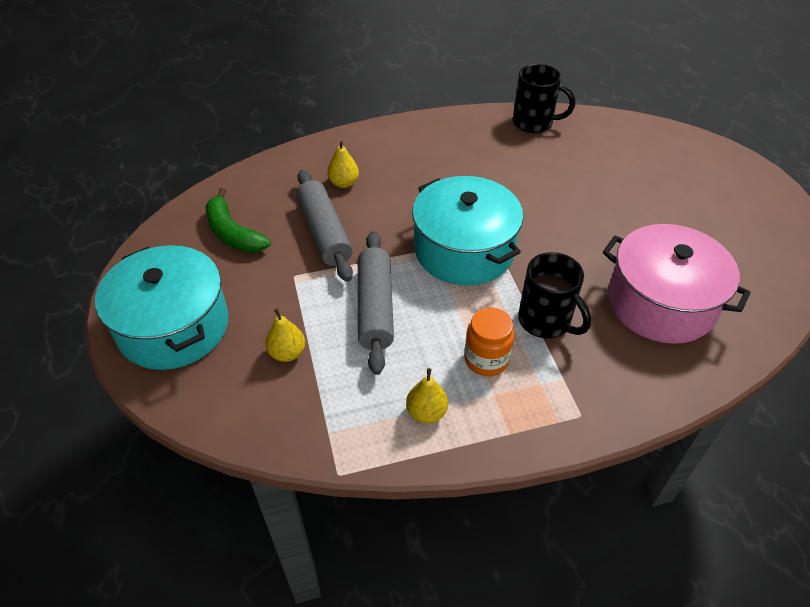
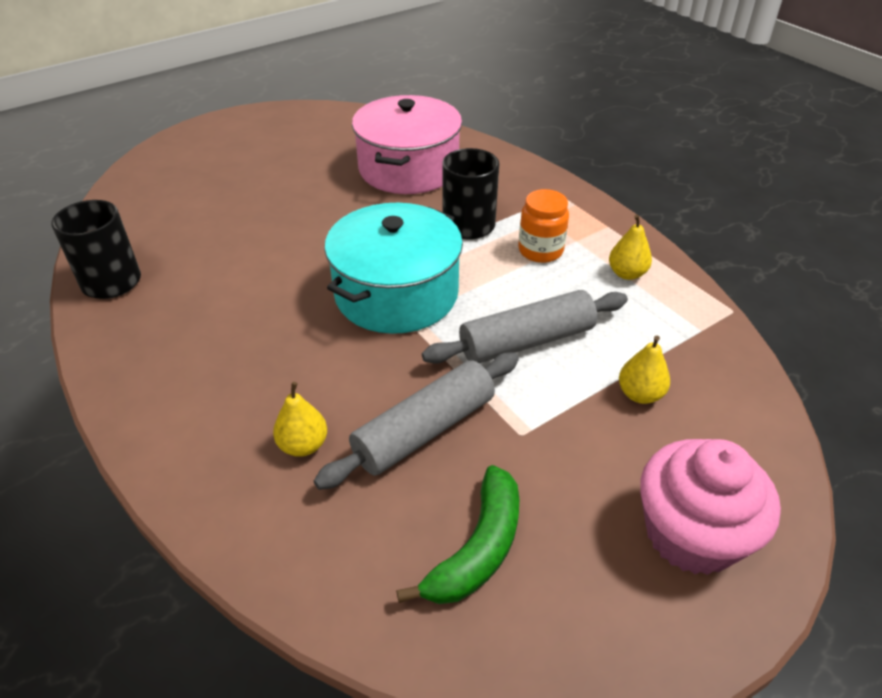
camera: 110 degrees left, 5 degrees down
turquoise pot [95,245,229,370] -> pink cupcake [640,439,781,575]

